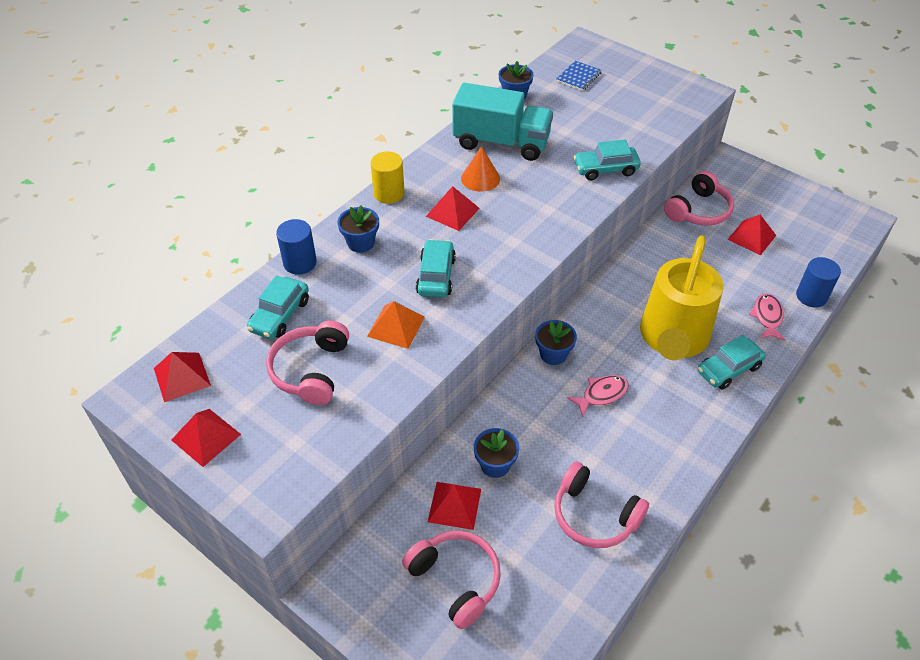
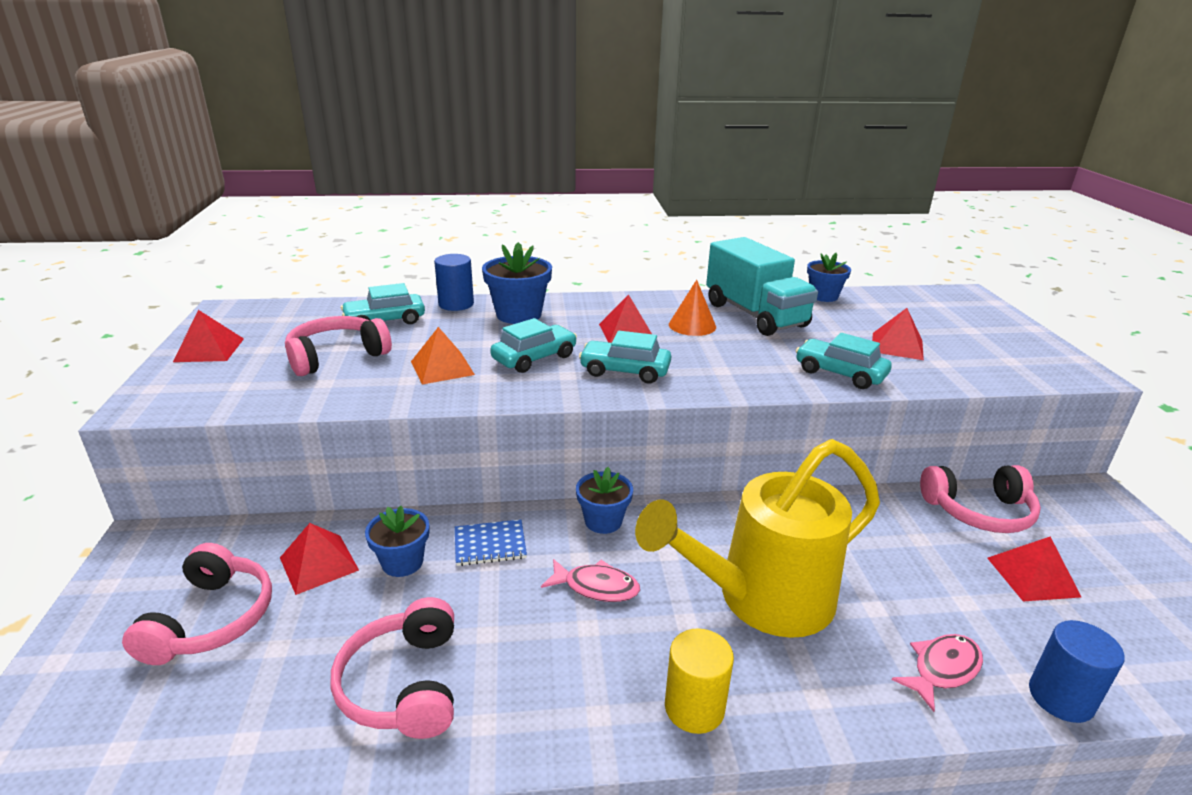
camera: 45 degrees right, 20 degrees down
red pyramid [154,352,211,402] -> red pyramid moved to [872,308,924,360]
blue flower pot [337,205,379,253] -> blue flower pot [482,242,552,324], size x1.51
yellow cylinder [371,152,404,204] -> yellow cylinder moved to [665,628,734,734]
blue notebook [556,61,602,91] -> blue notebook moved to [455,519,527,566]
turquoise car [698,335,766,390] -> turquoise car moved to [579,331,671,384]

